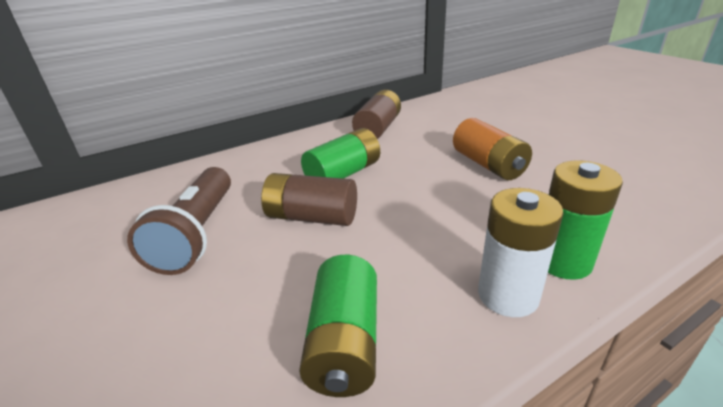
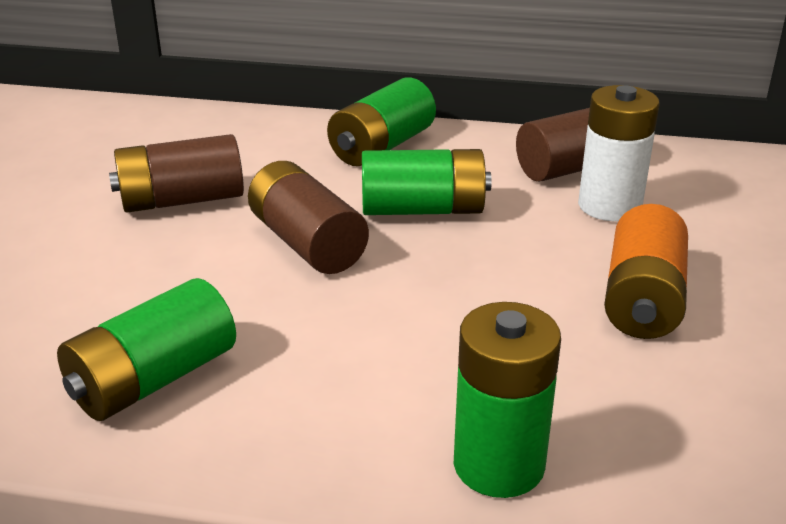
camera: 40 degrees right, 0 degrees up
brown flashlight [127,167,231,275] -> brown battery [109,134,244,213]
white battery [478,188,564,317] -> white battery moved to [578,85,659,221]
none -> green battery [327,77,436,166]

